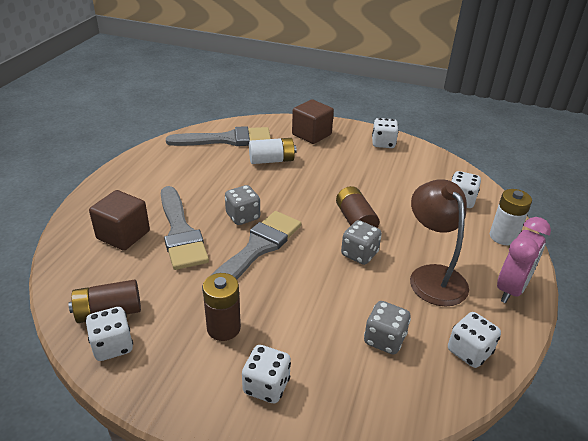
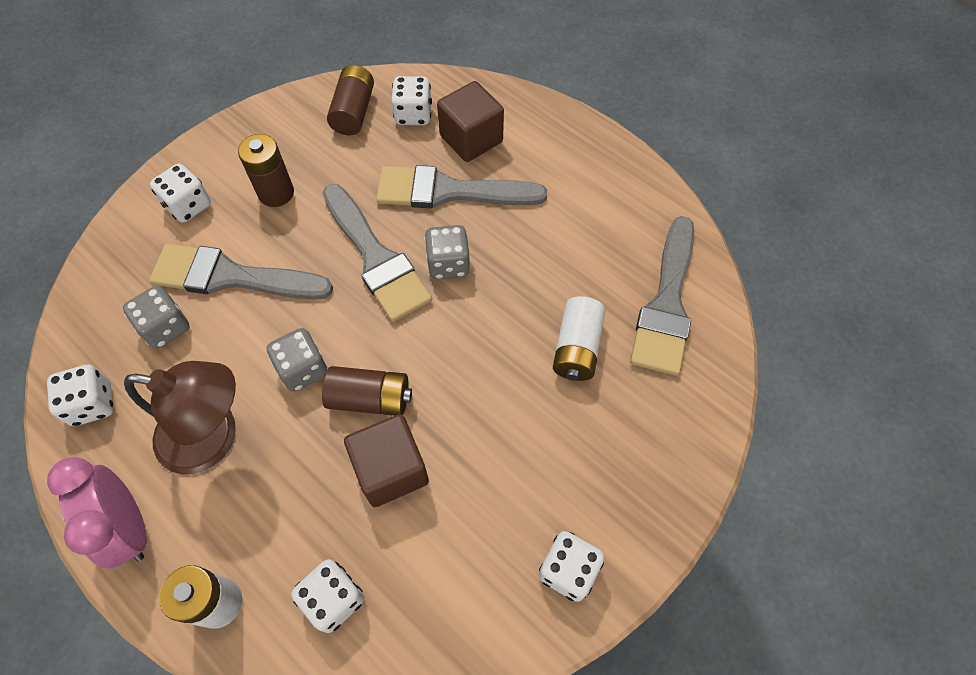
camera: 115 degrees right, 25 degrees up
white dice [86,307,133,361] -> white dice moved to [391,76,432,125]
brown cube [292,99,334,144] -> brown cube moved to [344,414,429,507]
none -> grey brush [149,244,333,300]

